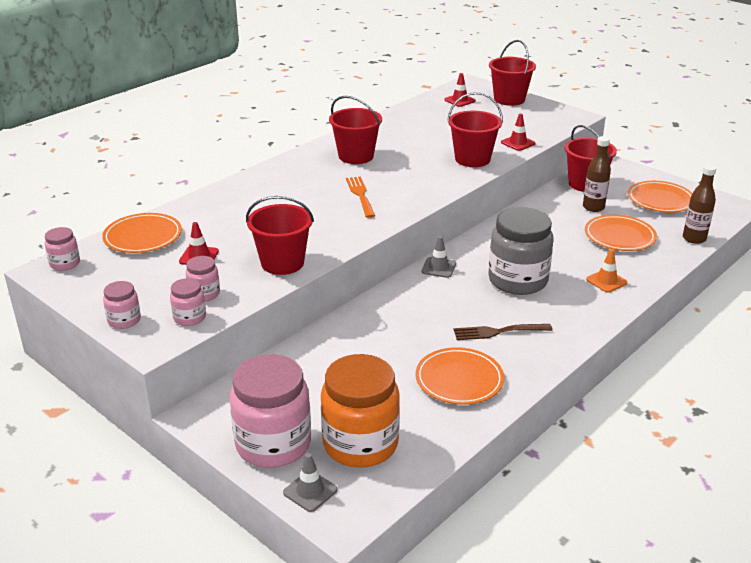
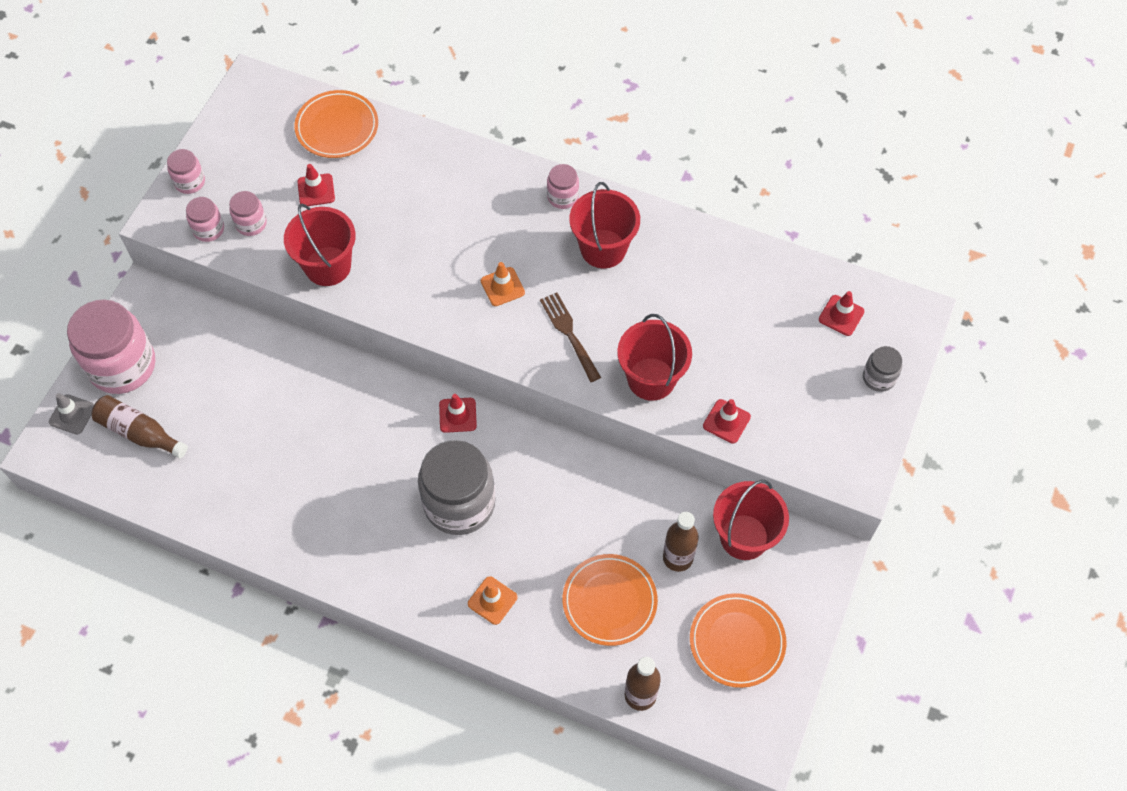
camera: 70 degrees right, 30 degrees up
pink jar [45,227,80,271] -> pink jar moved to [547,164,579,209]
orange jar [321,354,400,468] -> brown bottle [92,395,188,458]
orange fork [346,176,375,218] -> orange traffic cone [481,262,525,306]
orange plate [415,347,504,405] -> none
grey traffic cone [422,236,456,278] -> red traffic cone [439,394,477,433]
brown fork [454,324,552,340] -> brown fork moved to [540,293,601,382]
red bucket [489,40,536,106] -> grey jar [863,346,902,392]

